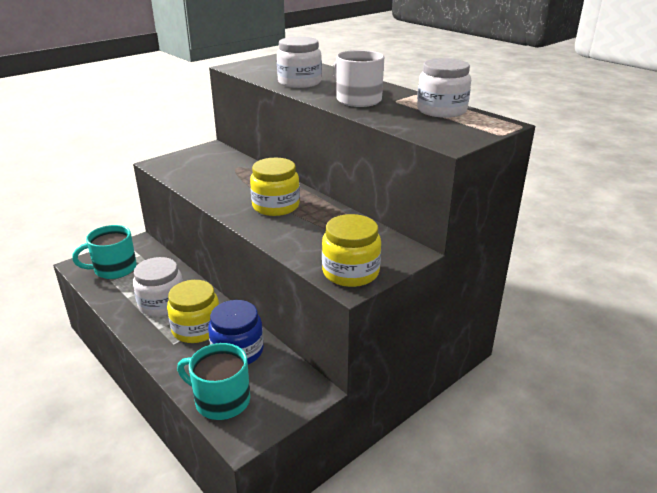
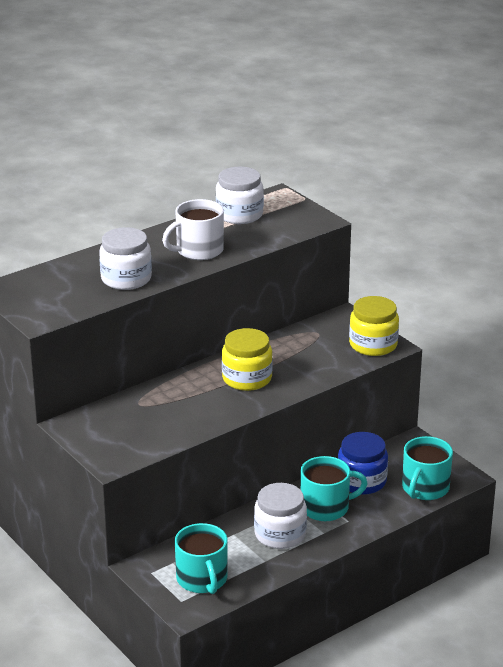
camera: 85 degrees left, 0 degrees up
yellow jar [167,280,219,343] -> turquoise mug [300,456,368,521]

